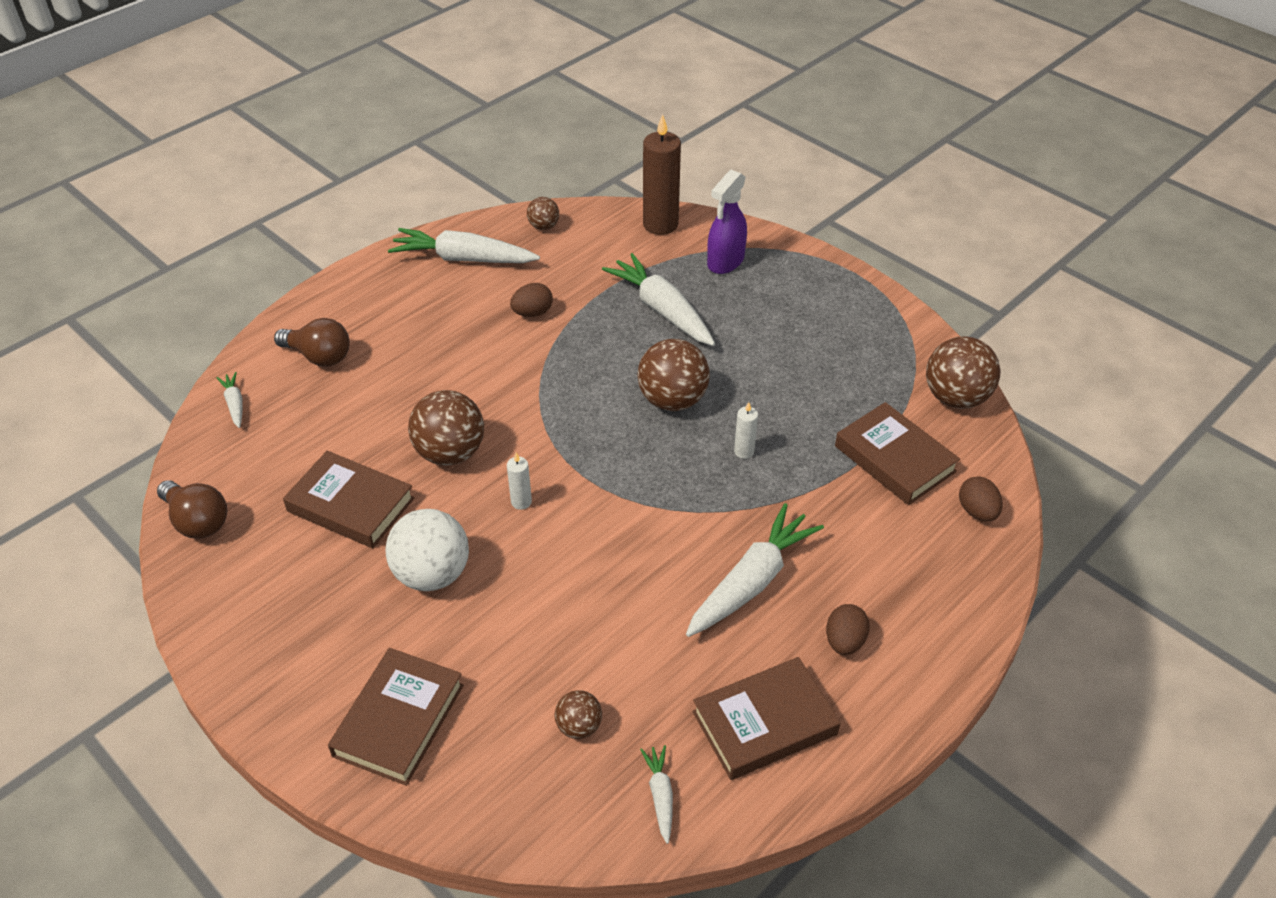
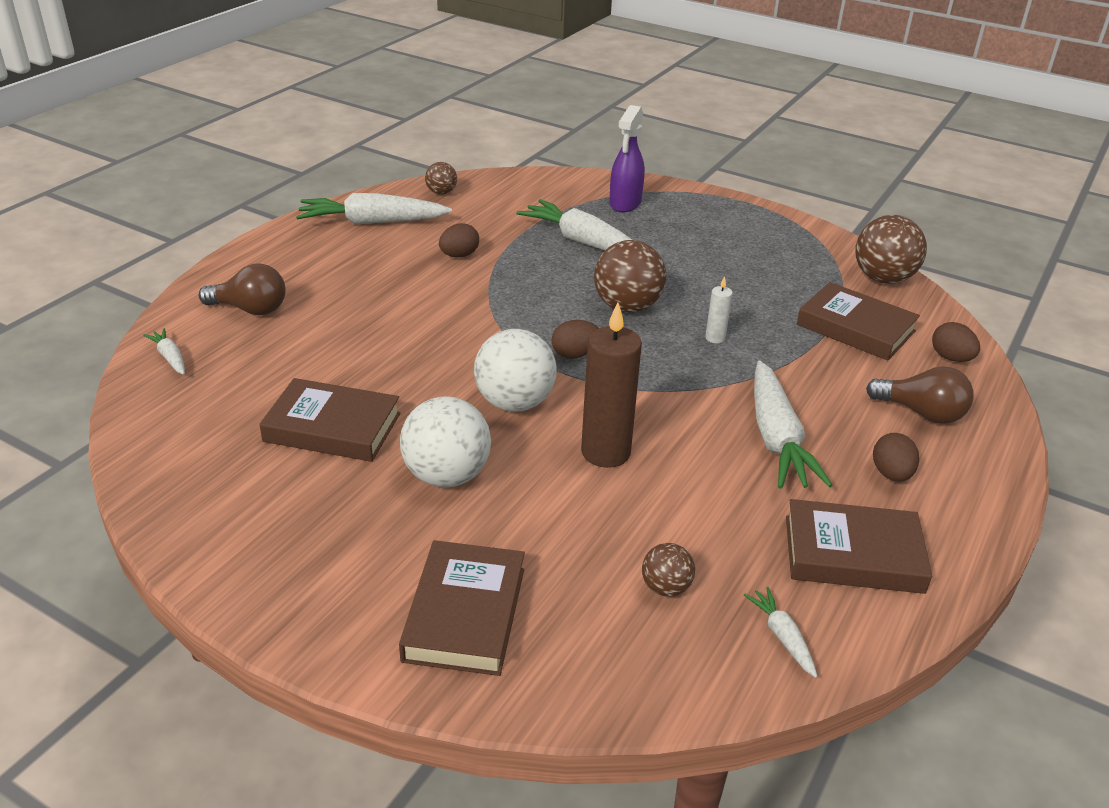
camera: 15 degrees left, 10 degrees down
brown light bulb [157,480,227,539] -> brown light bulb moved to [866,366,974,424]
brown ball [408,390,484,465] -> none
white candle [507,453,532,510] -> white ball [474,329,557,412]
brown candle [643,114,681,235] -> brown candle moved to [581,303,642,468]
white carrot [686,503,824,637] -> white carrot turned 150 degrees clockwise [754,361,832,489]
brown book [692,657,841,780] -> brown book turned 45 degrees clockwise [786,499,932,594]
none -> brown egg [552,320,599,359]

